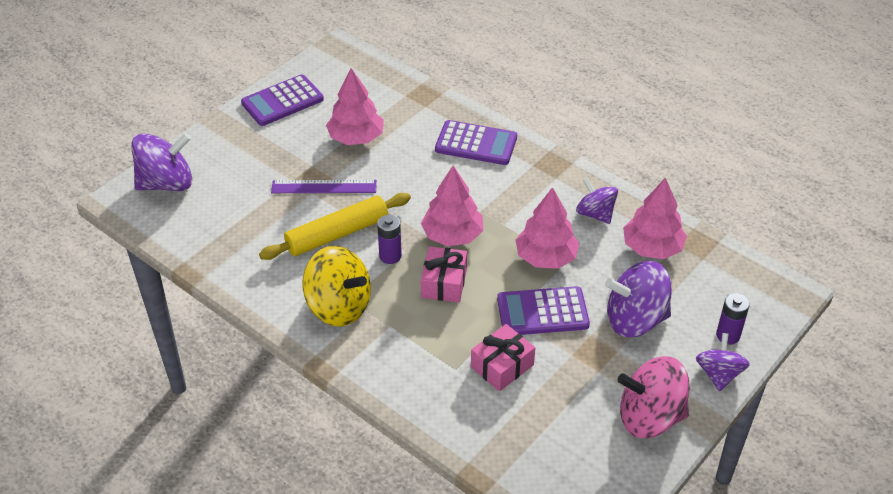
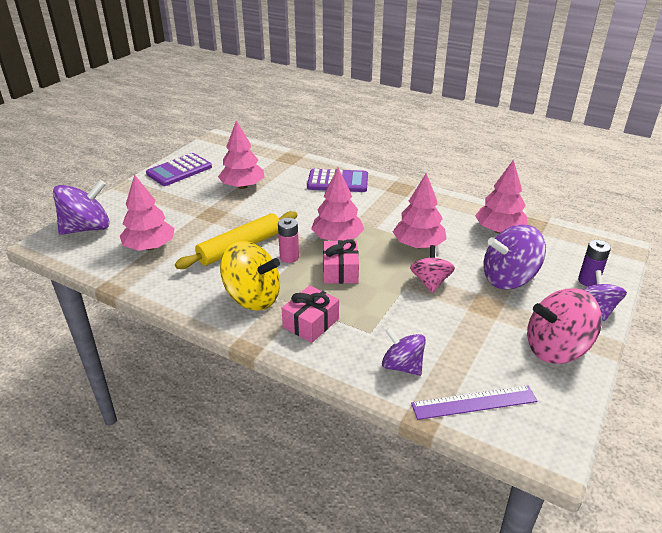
camera: 10 degrees left, 10 degrees down
purple ruler [271,180,377,193] -> purple ruler moved to [411,385,538,420]
purple battery [377,215,402,264] -> pink battery [278,218,299,263]
pink gift [471,324,535,391] -> pink gift moved to [282,285,339,343]
purple calculator [497,286,590,335] -> pink spinning top [410,245,455,293]
purple spinning top [576,178,618,224] -> purple spinning top moved to [382,327,426,376]
none -> pink tree [120,174,175,251]

